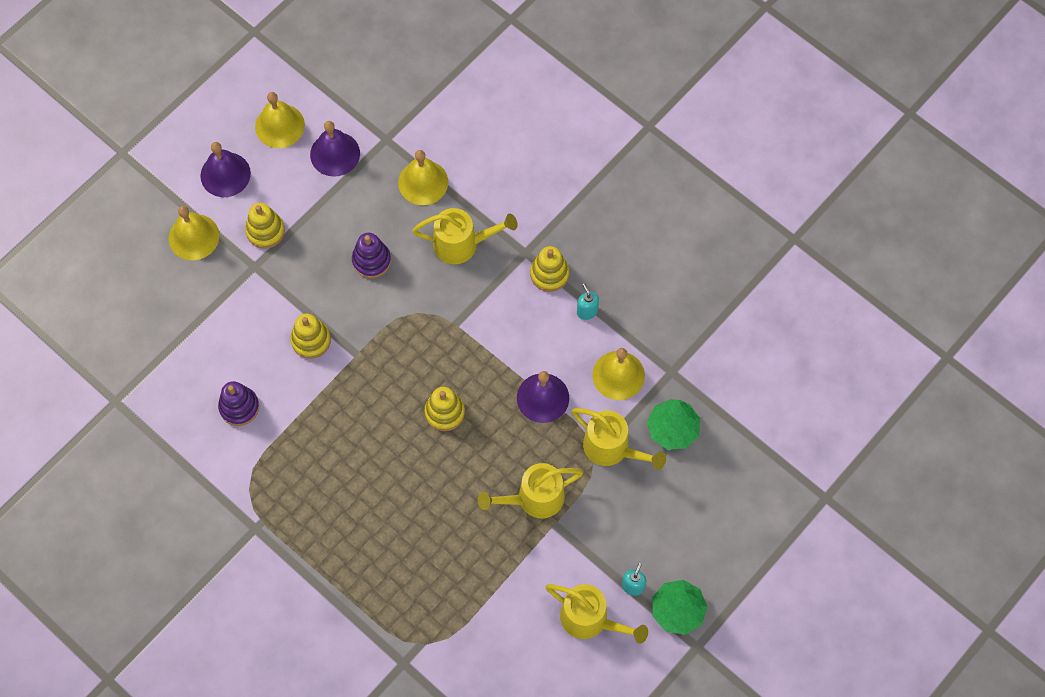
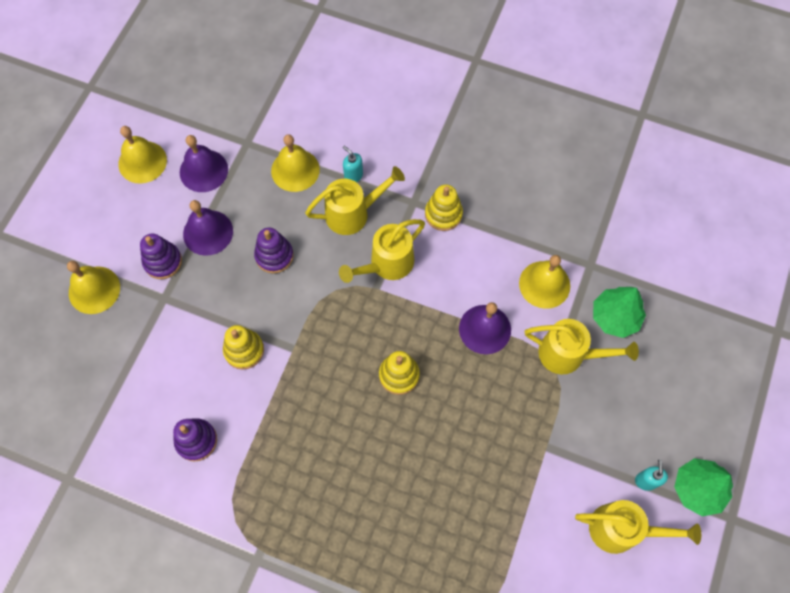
camera: 20 degrees left, 0 degrees up
purple bell [200,142,251,197] -> purple bell moved to [183,200,233,256]
yellow stacking toy [245,203,285,249] -> purple stacking toy [140,234,182,279]
yellow watering can [478,463,583,518] -> yellow watering can moved to [339,219,425,283]
turquoise soap dispenser [577,283,599,320] -> turquoise soap dispenser moved to [343,146,363,182]

